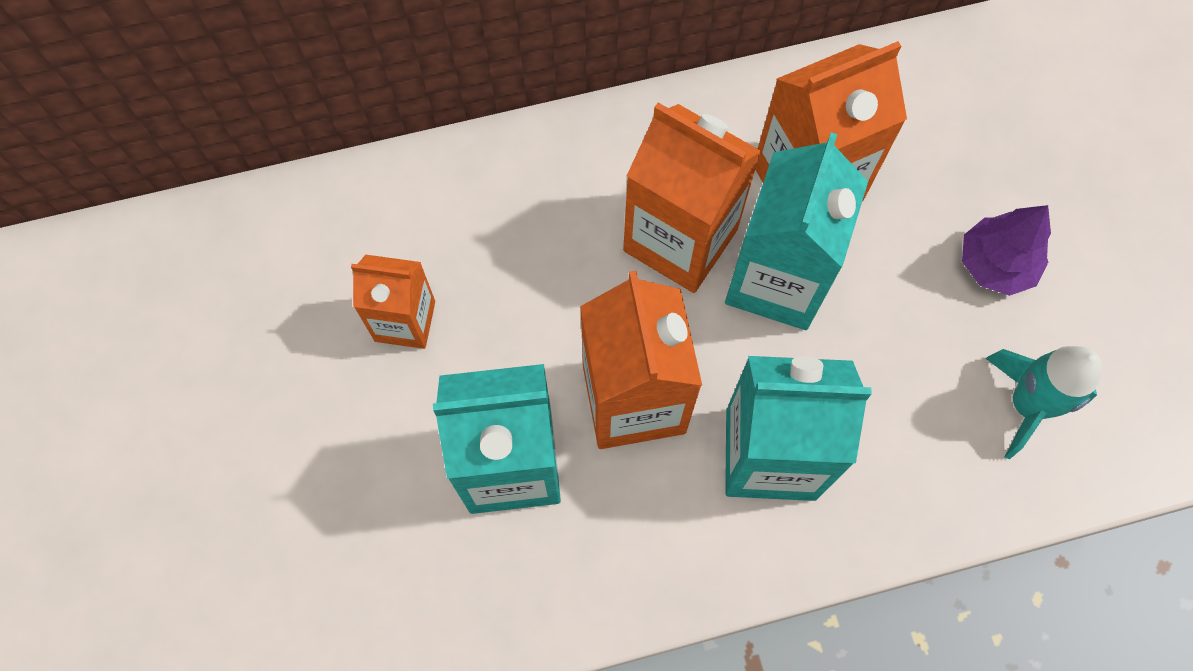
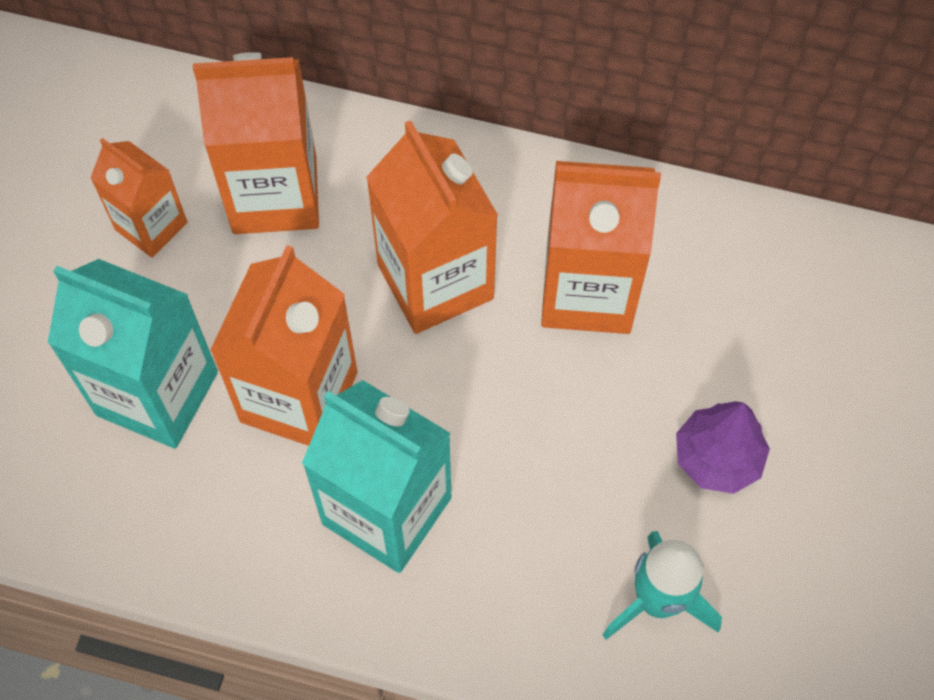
camera: 30 degrees right, 5 degrees down
turquoise carton [725,132,868,330] -> none
none -> orange carton [193,52,319,234]

